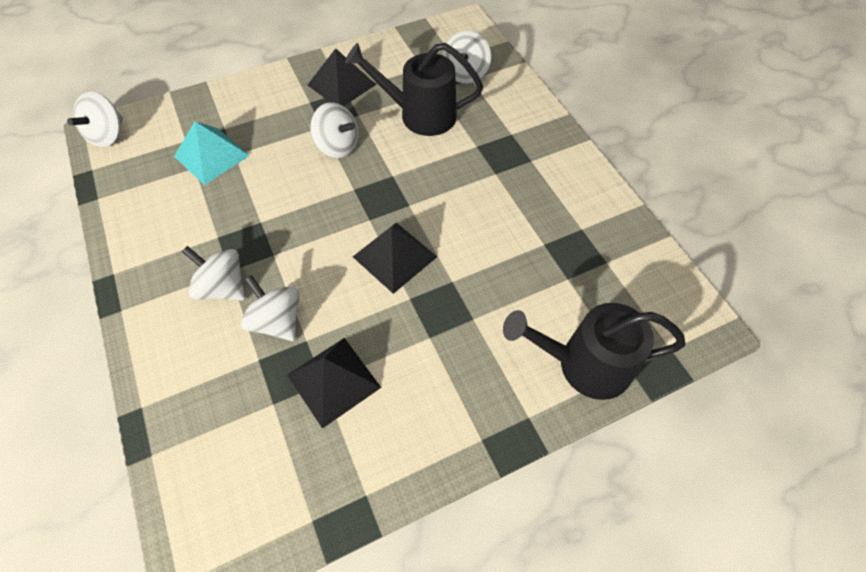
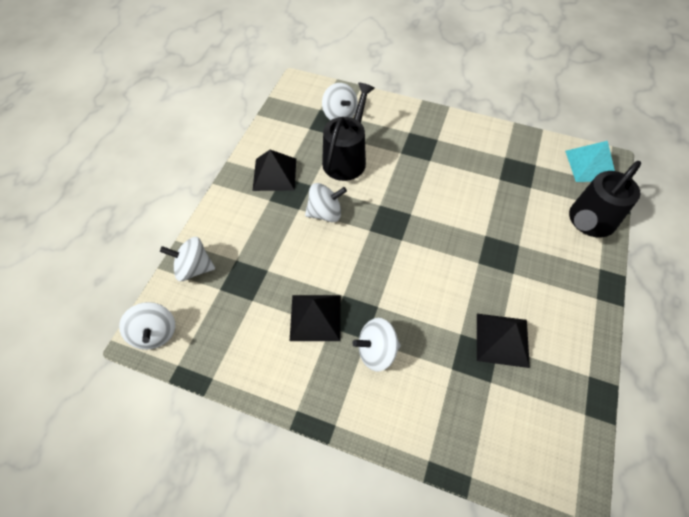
camera: 45 degrees left, 0 degrees up
turquoise pyramid [174,121,250,185] -> turquoise pyramid moved to [565,141,615,182]
white spinning top [241,275,300,341] -> white spinning top moved to [160,237,215,281]
black watering can [345,43,483,136] -> black watering can turned 150 degrees clockwise [322,82,375,181]
black pyramid [353,223,437,294] -> black pyramid moved to [290,295,341,341]

